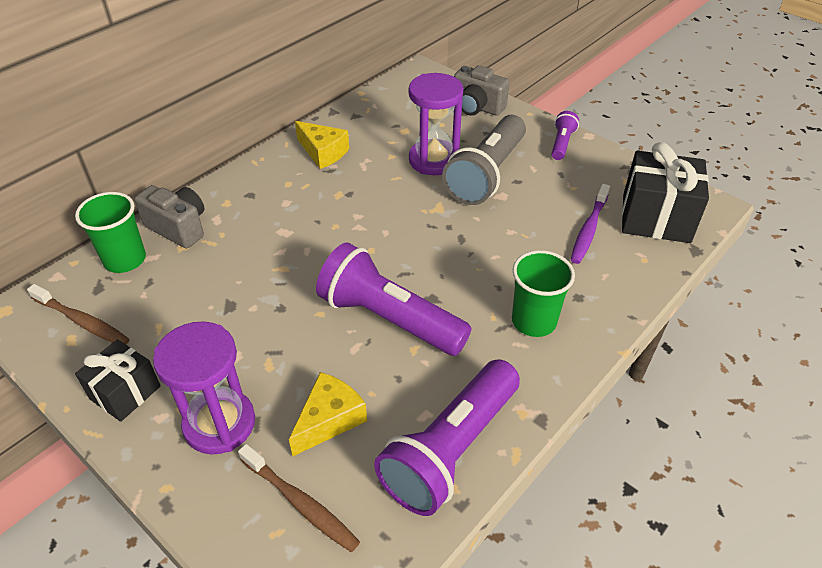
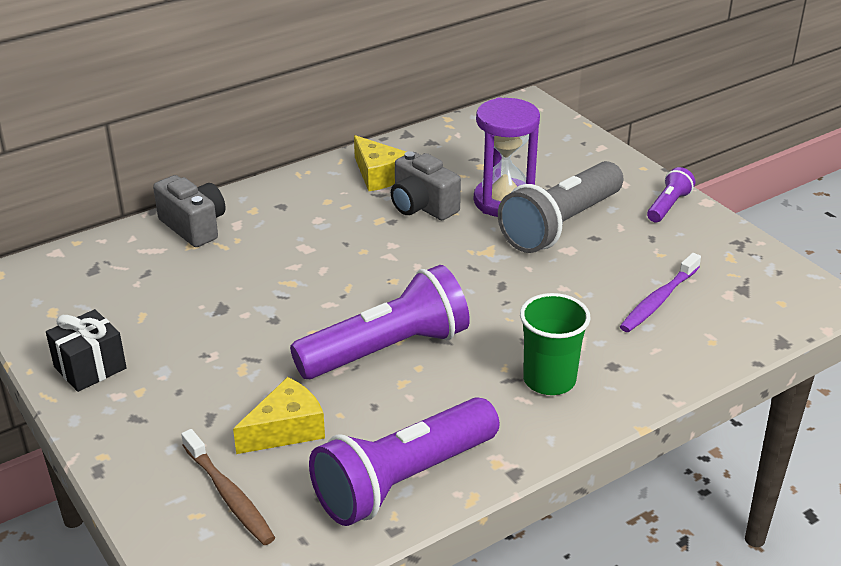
camera: 15 degrees right, 10 degrees down
brown toothbrush [27,284,130,345] -> none
green cup [75,192,146,273] -> none
purple hourglass [153,321,255,455] -> none
purple flashlight [316,242,472,356] -> purple flashlight turned 105 degrees clockwise [290,265,470,379]
grey camera [454,65,510,116] -> grey camera moved to [391,151,461,220]
black gift [622,142,709,243] -> none

